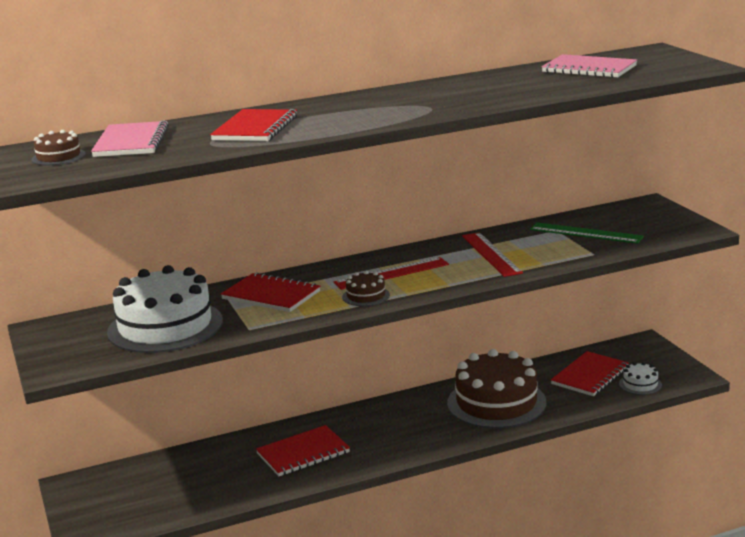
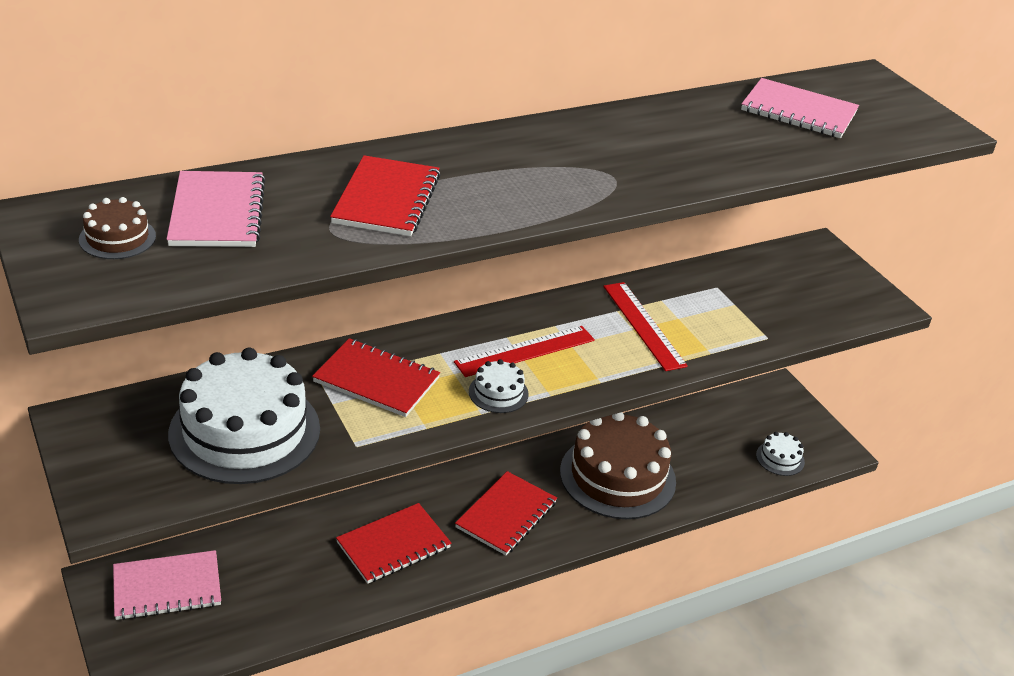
camera: 10 degrees left, 15 degrees up
brown cake [342,271,390,306] -> white cake [469,359,529,413]
green ruler [530,222,644,244] -> none
red notebook [551,351,629,396] -> red notebook moved to [455,471,557,555]
none -> pink notebook [113,550,221,620]

